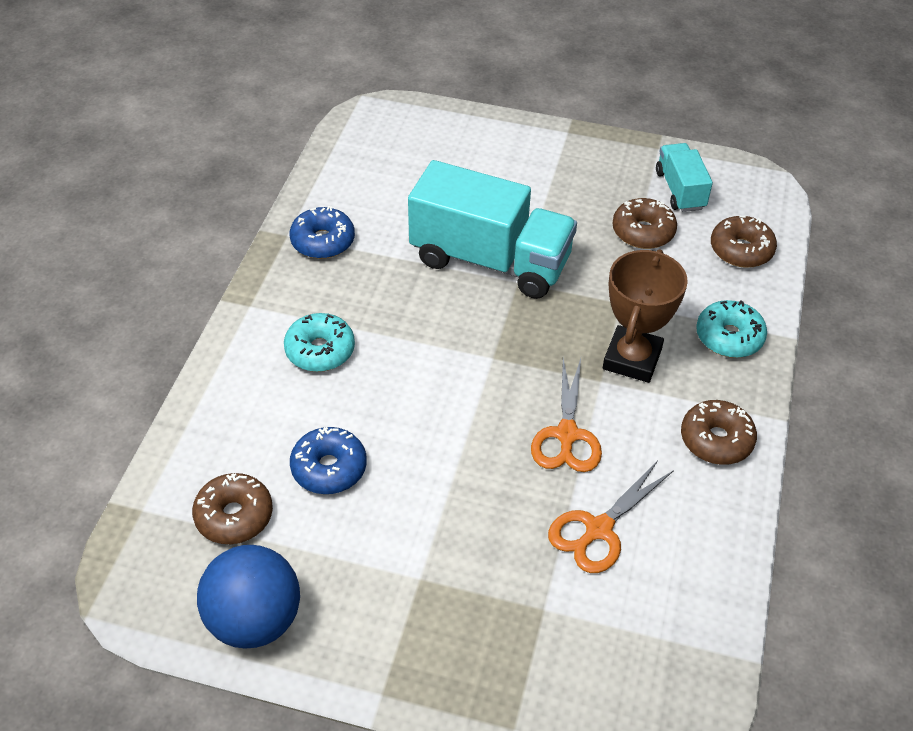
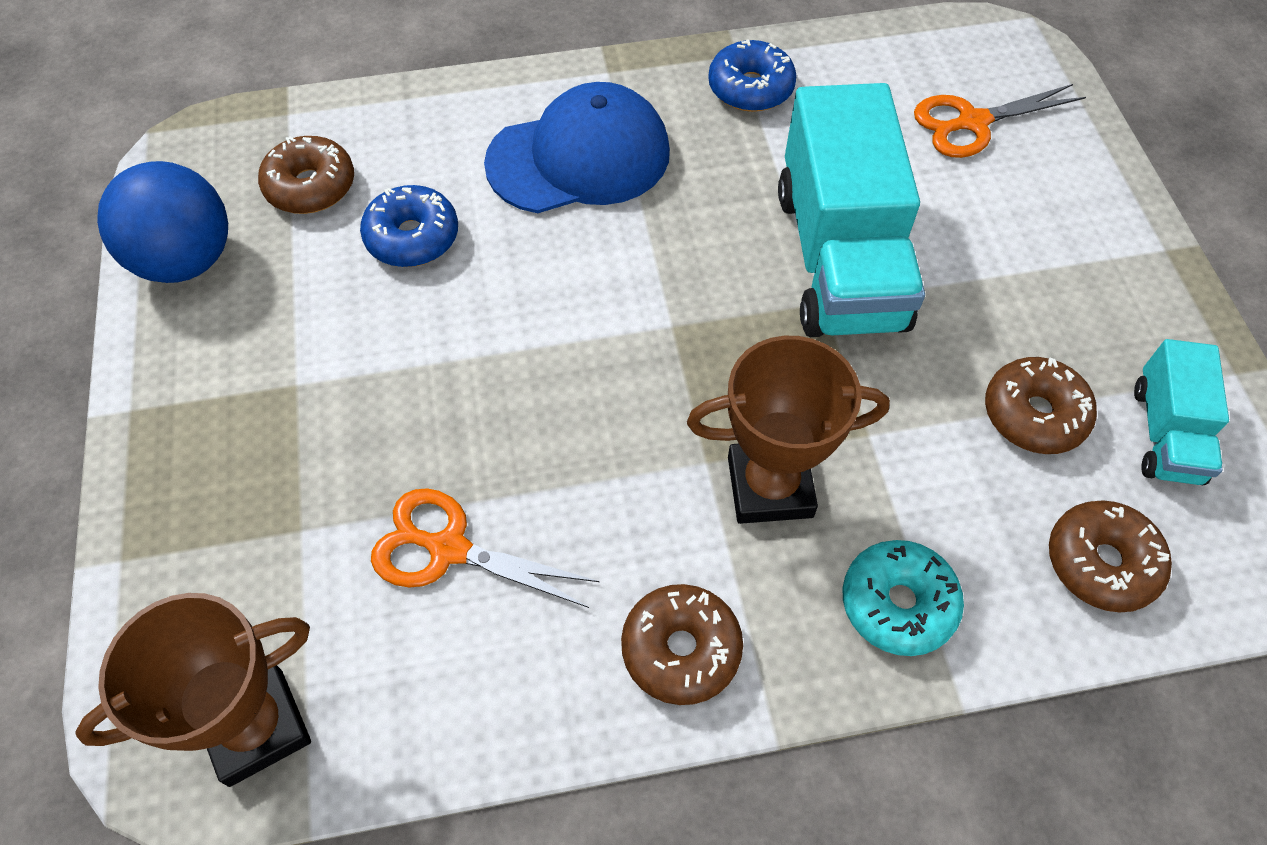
camera: 65 degrees right, 10 degrees up
turquoise donut [284,313,355,372] -> blue cap [484,82,670,213]
orange scissors [531,358,602,472] -> orange scissors moved to [914,84,1086,158]
turquoise truck [656,143,713,212] -> turquoise truck turned 135 degrees clockwise [1134,339,1229,485]
none -> brown trophy [75,593,311,787]

